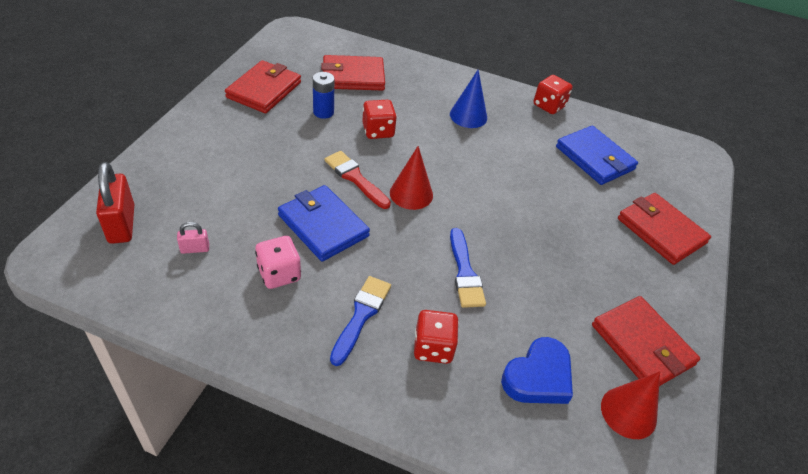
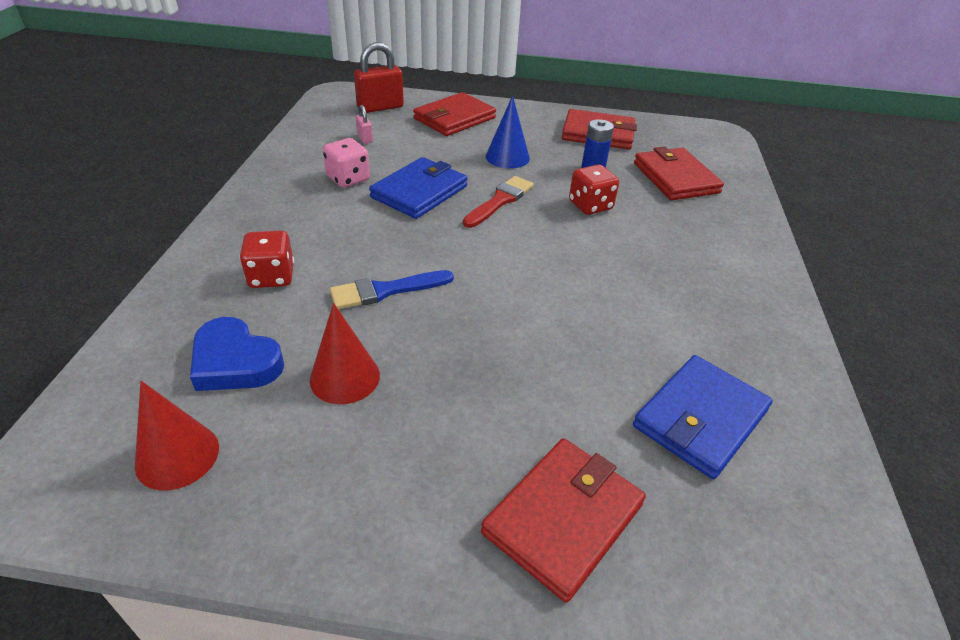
camera: 80 degrees right, 5 degrees down
blue brush [330,276,391,366] -> none
red cone [390,146,433,210] -> red cone moved to [310,303,380,404]
blue cone [450,70,487,128] -> blue cone moved to [486,95,530,169]
red dice [534,75,572,114] -> none
red wallet [592,296,700,386] -> red wallet moved to [413,92,496,136]

